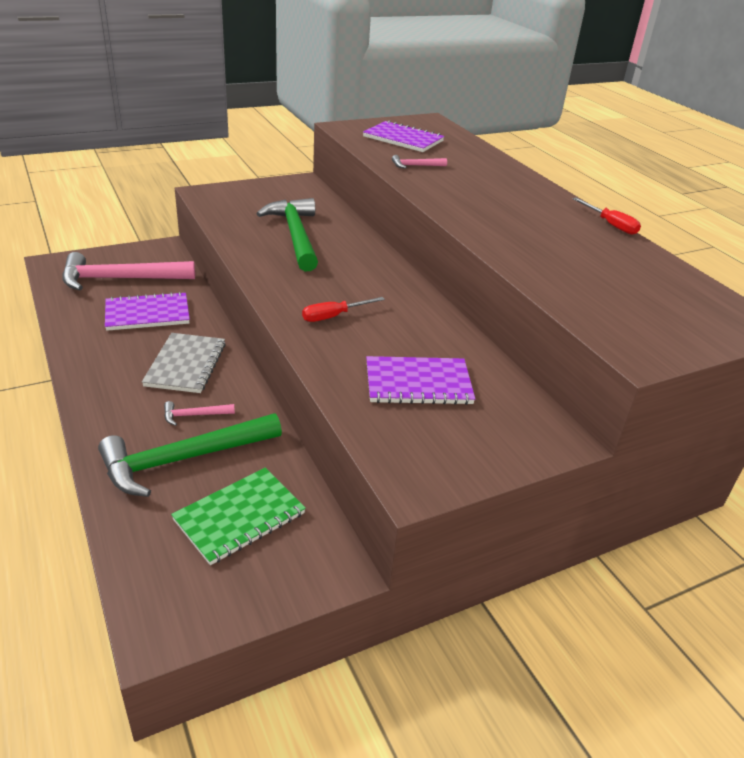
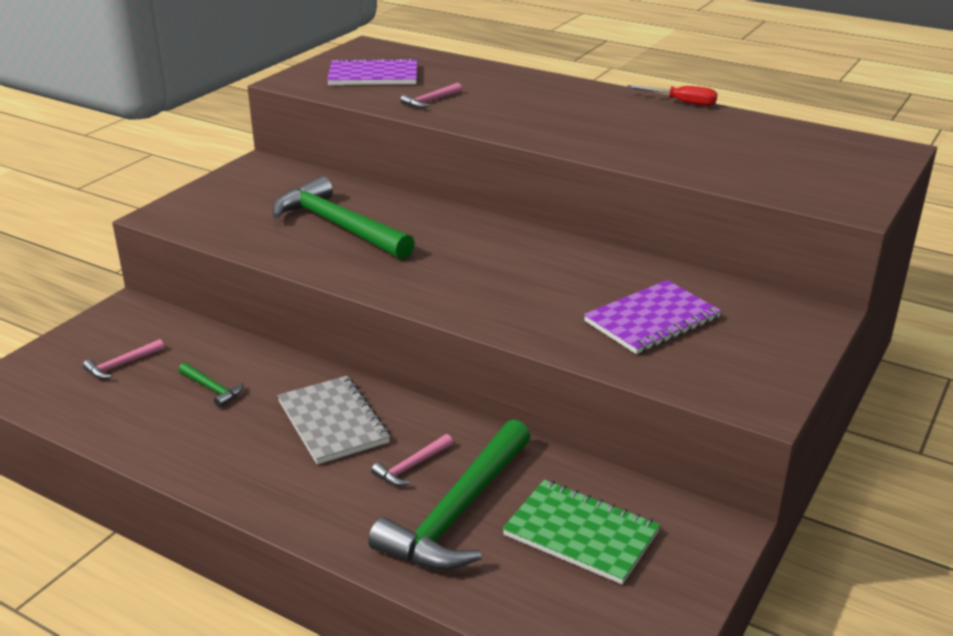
camera: 30 degrees left, 5 degrees down
pink hammer [62,252,195,290] -> pink hammer [83,339,164,379], size x0.42
purple notebook [105,292,190,331] -> green hammer [179,363,243,408]
green notebook [171,467,306,565] -> green notebook turned 75 degrees counterclockwise [502,480,660,585]
red screwdriver [302,297,385,322] -> none

